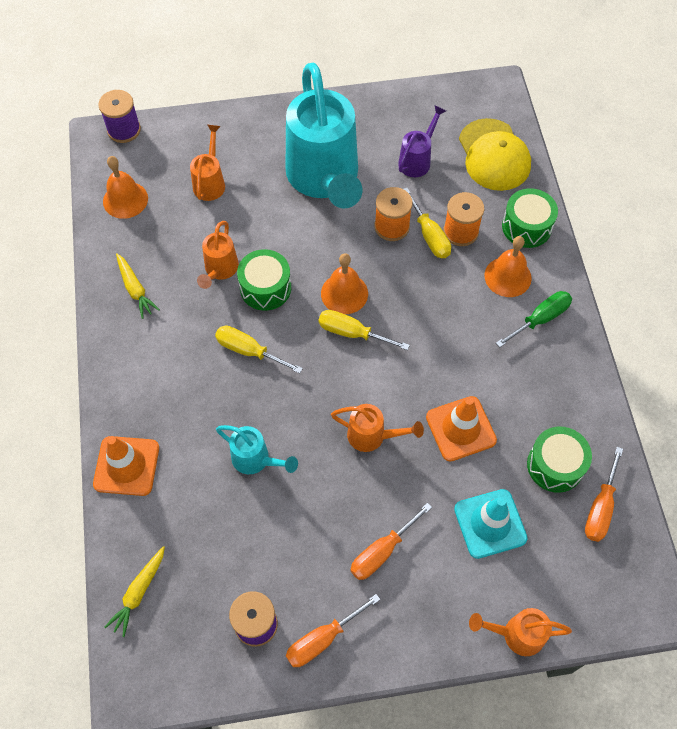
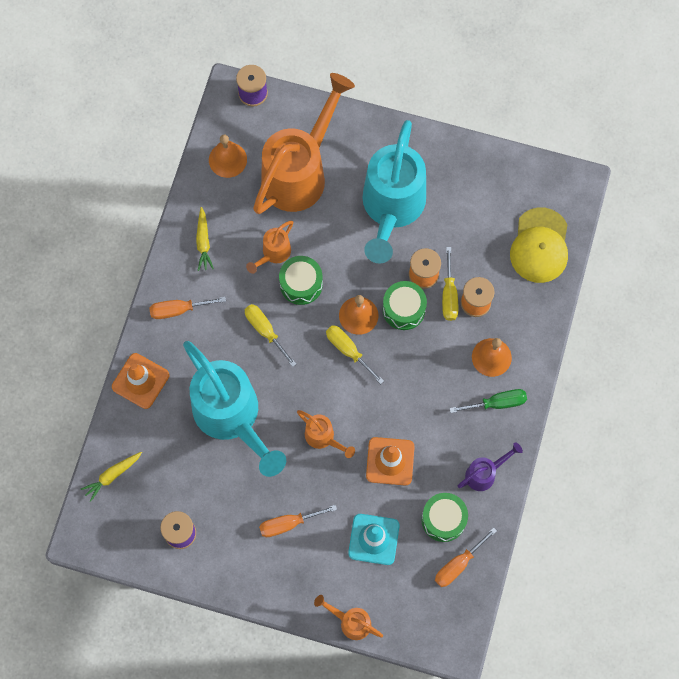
camera: 25 degrees right, 10 degrees up
orange watering can [190,125,225,201] -> orange watering can [253,73,355,214], size x2.27
turquoise watering can [216,425,298,474] -> turquoise watering can [183,341,286,477], size x2.27
orange screwdriver [286,594,380,667] -> orange screwdriver moved to [149,297,226,319]
purple watering can [398,105,446,177] -> purple watering can moved to [457,442,523,491]
green drum [502,188,558,248] -> green drum moved to [383,281,427,330]

